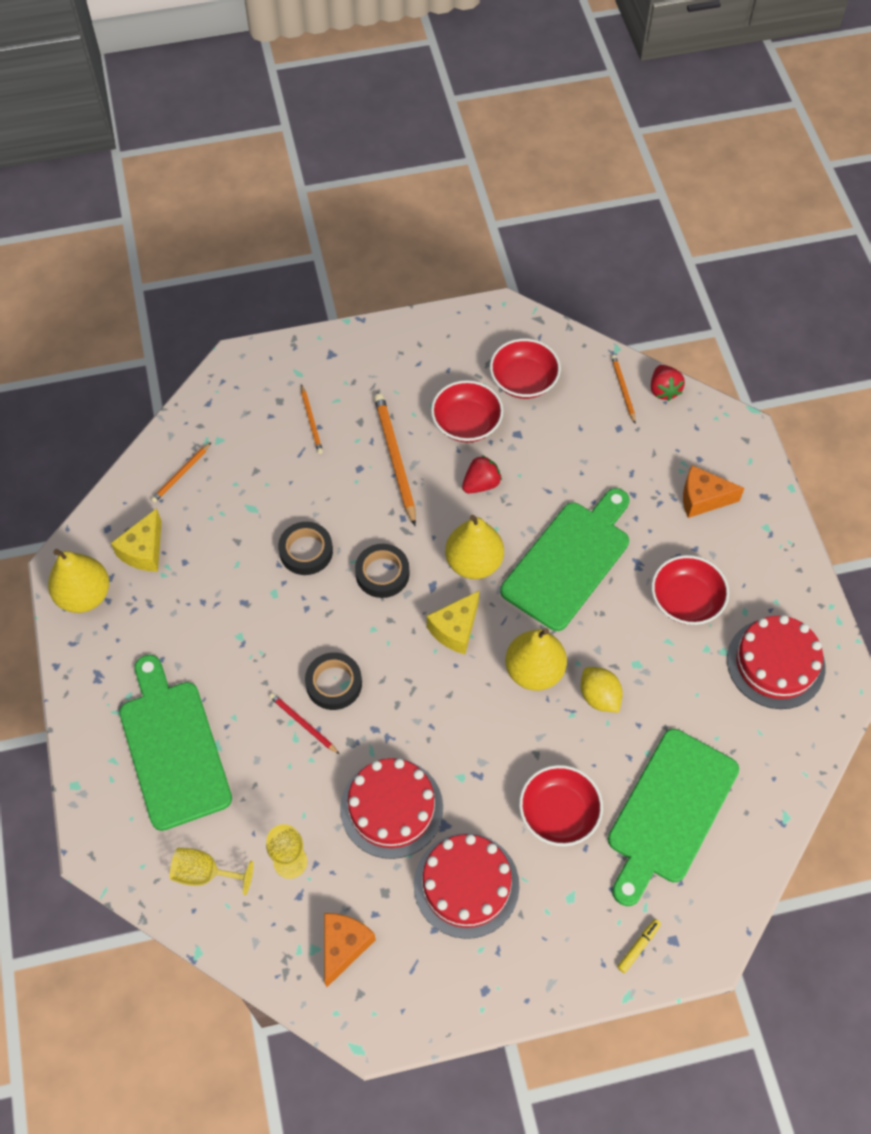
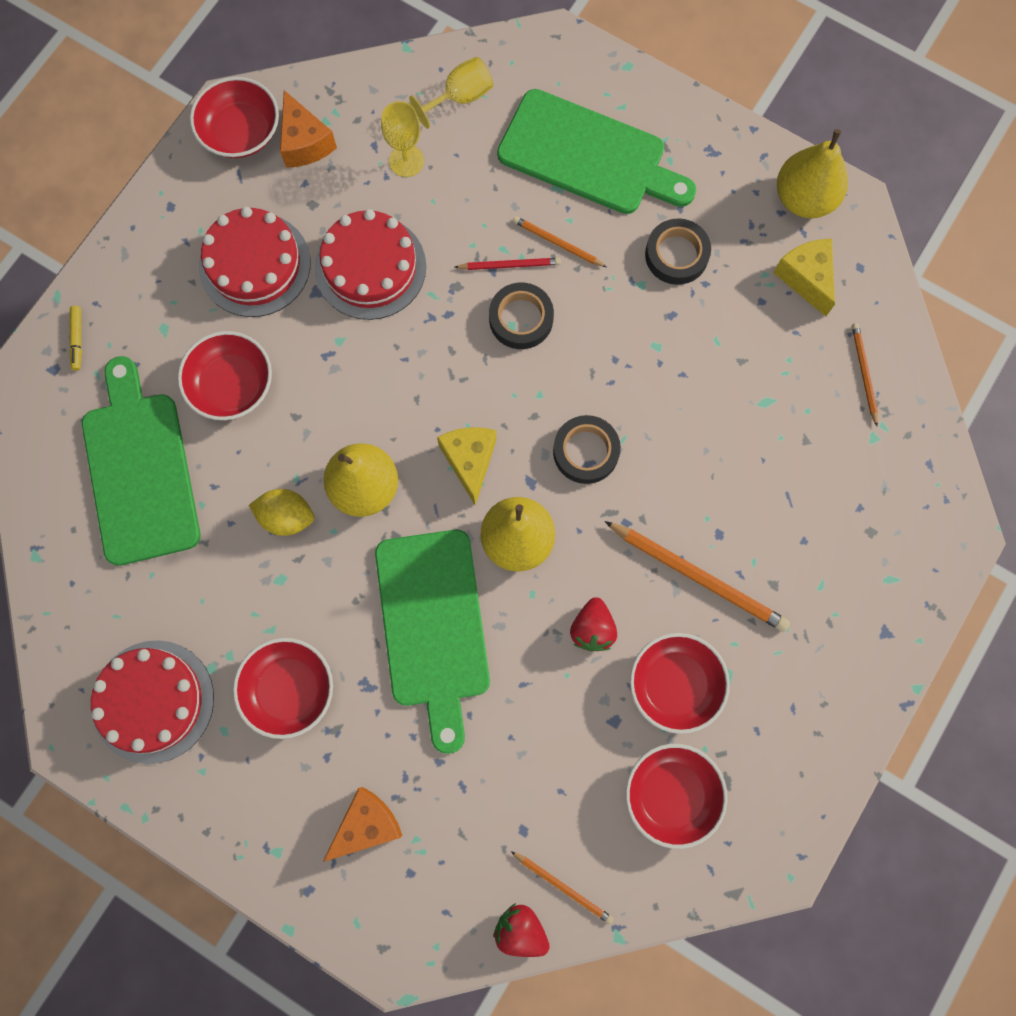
camera: 135 degrees right, 15 degrees up
black tape [278,522,333,575] -> black tape moved to [645,218,711,285]
orange pencil [301,384,323,454] -> orange pencil moved to [513,216,607,267]
none -> red bowl [190,77,279,158]

